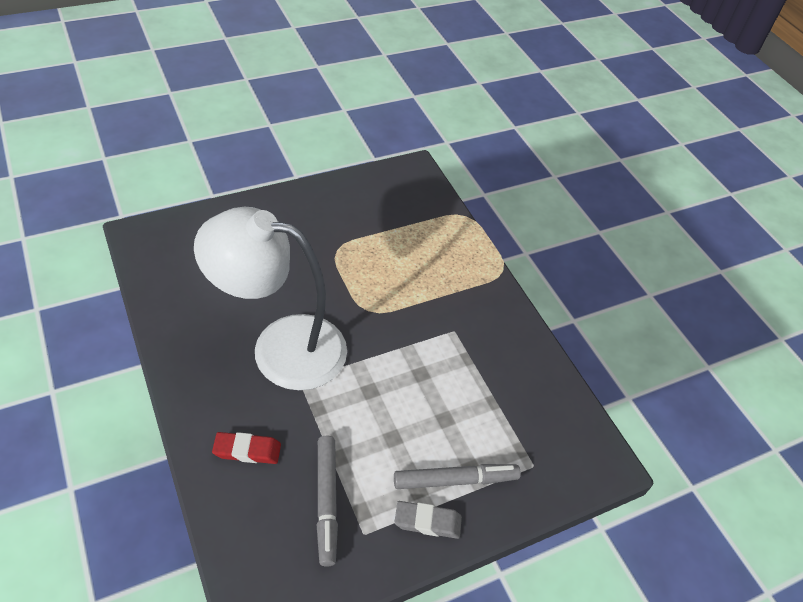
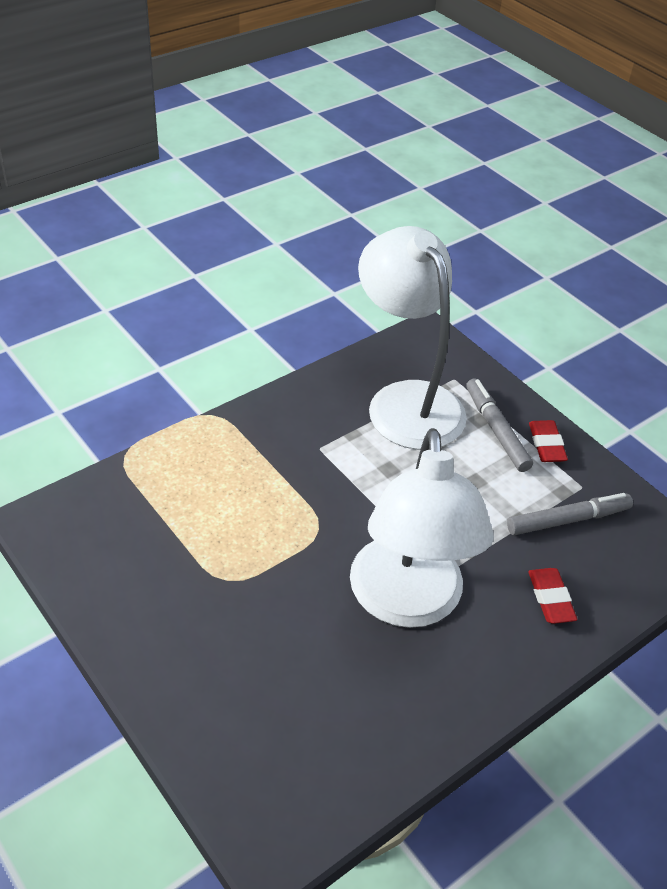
camera: 100 degrees left, 5 degrees down
grey eraser [395,501,462,539] -> red eraser [529,420,568,462]
none -> white lamp [358,226,467,450]

